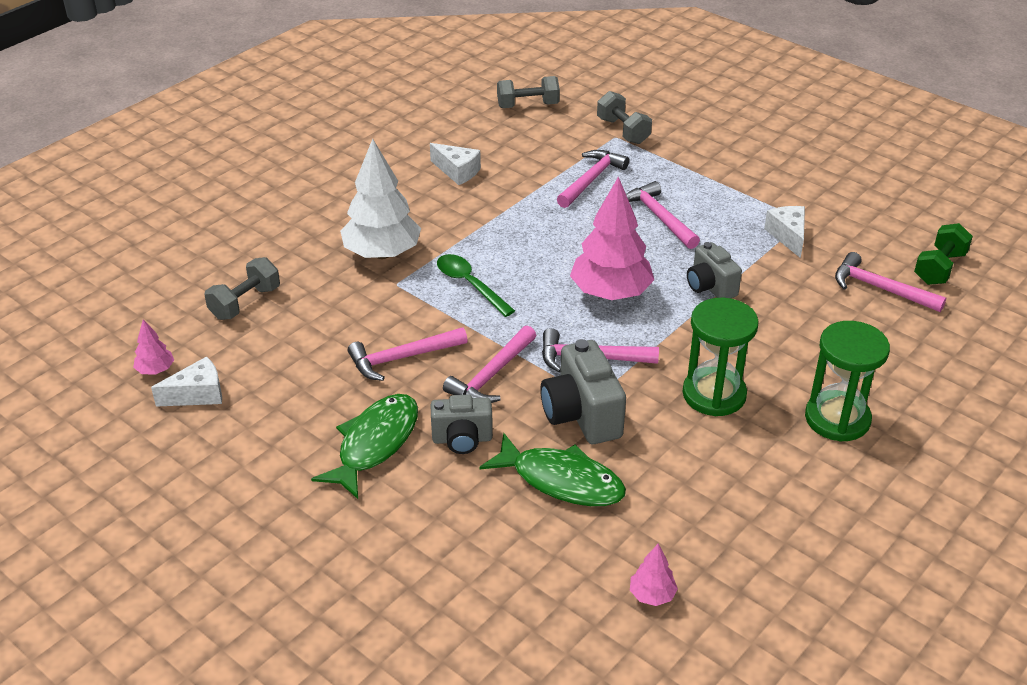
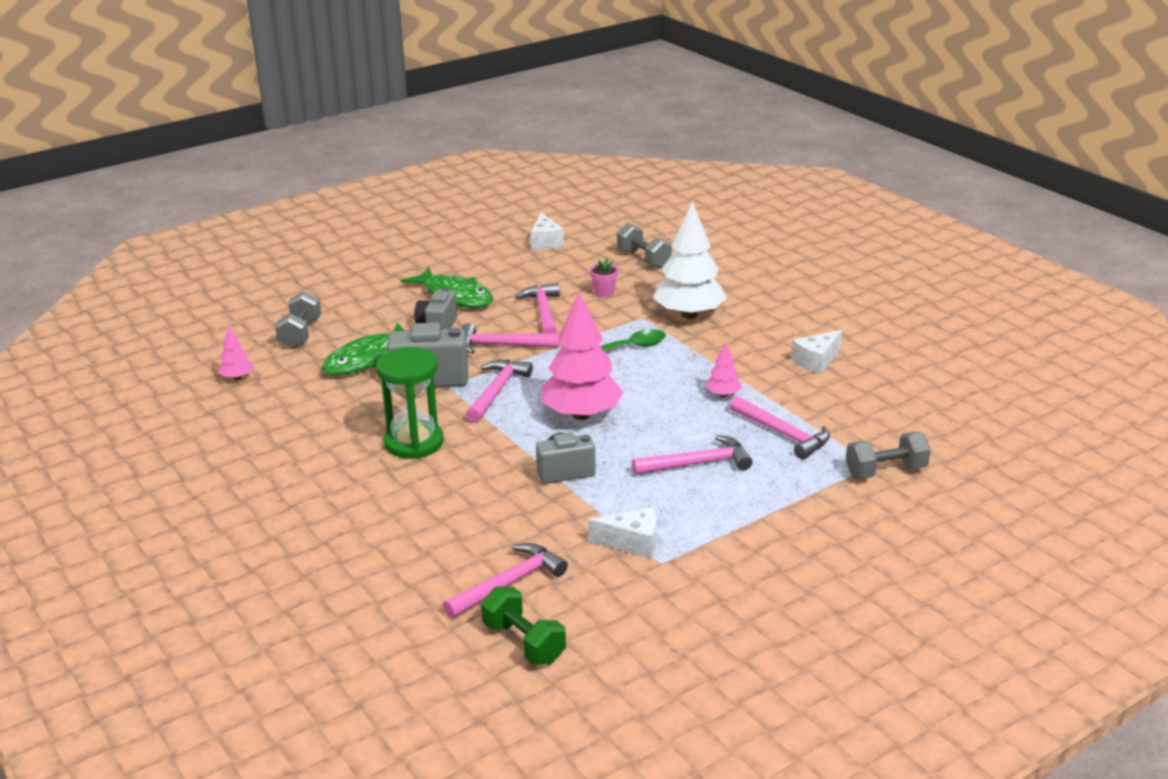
camera: 105 degrees right, 10 degrees down
pink tree [133,319,174,375] -> pink tree moved to [705,342,742,397]
pink hammer [443,325,536,403] -> pink hammer turned 45 degrees counterclockwise [462,323,559,354]
grey dumbbell [497,76,560,108] -> grey dumbbell moved to [275,291,321,348]
green hourglass [805,321,890,442] -> none
none -> pink flower pot [590,259,618,297]

